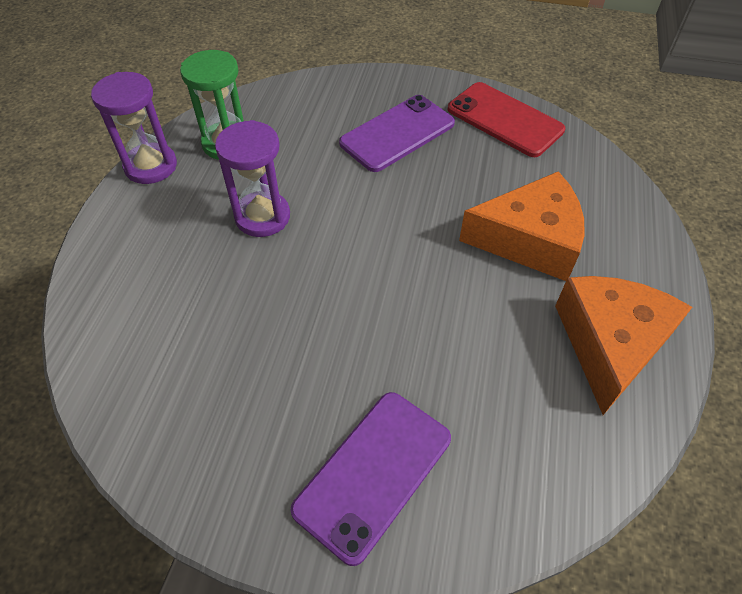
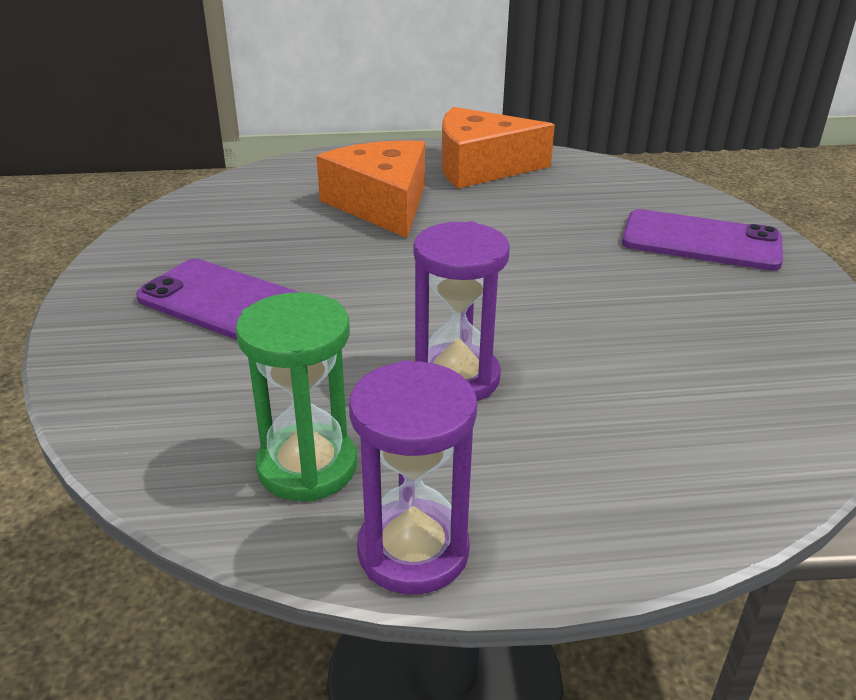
camera: 110 degrees left, 20 degrees down
red phone [448,82,565,157] -> none

